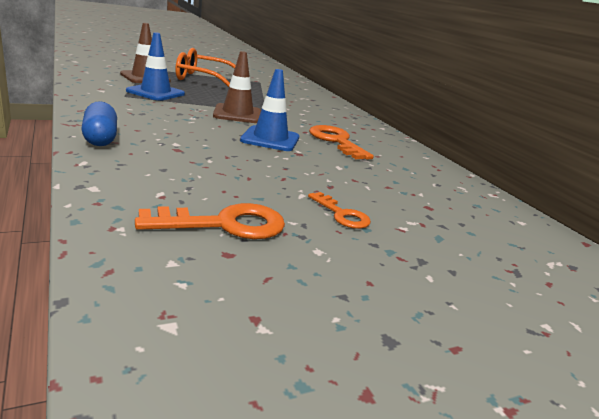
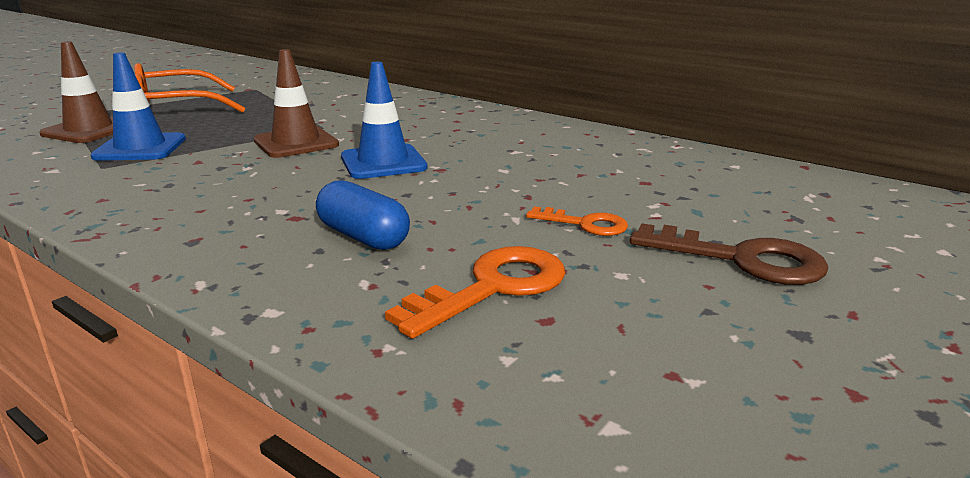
camera: 25 degrees left, 0 degrees up
blue capsule [81,101,117,146] -> blue capsule moved to [316,180,410,250]
orange key [309,125,374,160] -> none
none -> brown key [630,223,828,285]

